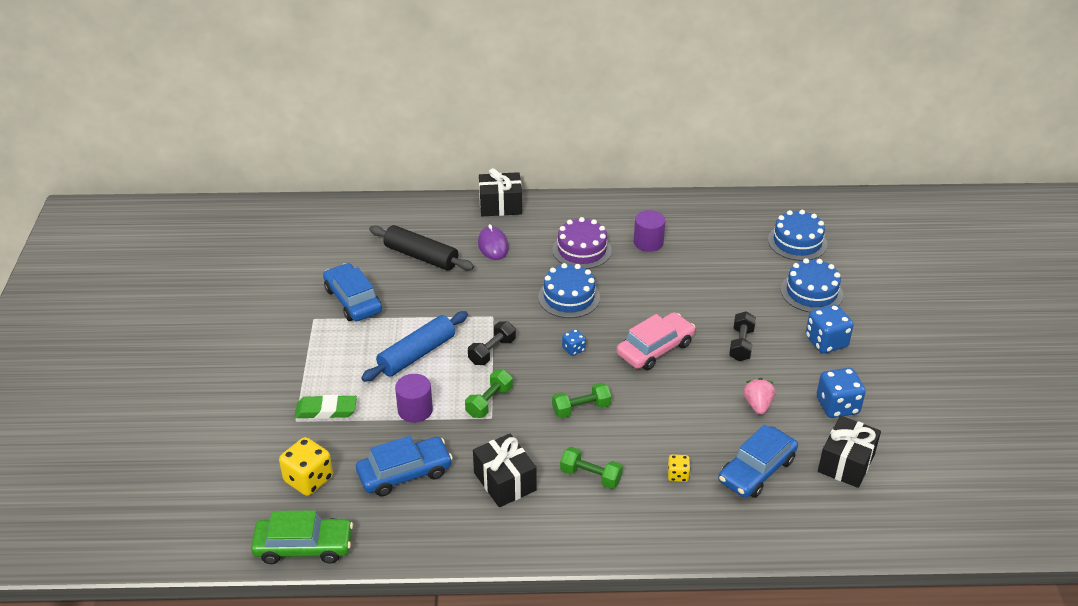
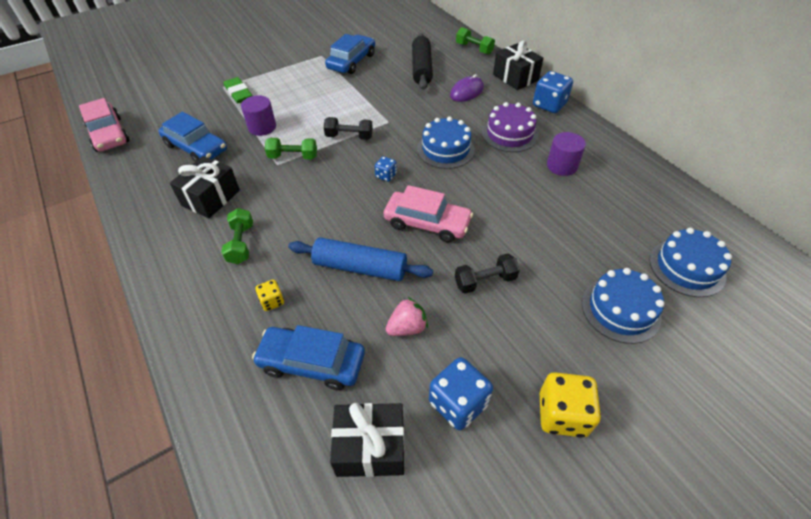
camera: 60 degrees right, 10 degrees up
green car [251,510,353,564] -> pink car [79,98,129,152]
yellow dice [279,437,333,496] -> yellow dice moved to [540,372,601,438]
blue rolling pin [361,311,468,382] -> blue rolling pin moved to [288,237,433,281]
green dumbbell [552,382,611,418] -> green dumbbell moved to [456,27,495,55]
blue dice [805,304,854,354] -> blue dice moved to [533,71,573,113]

